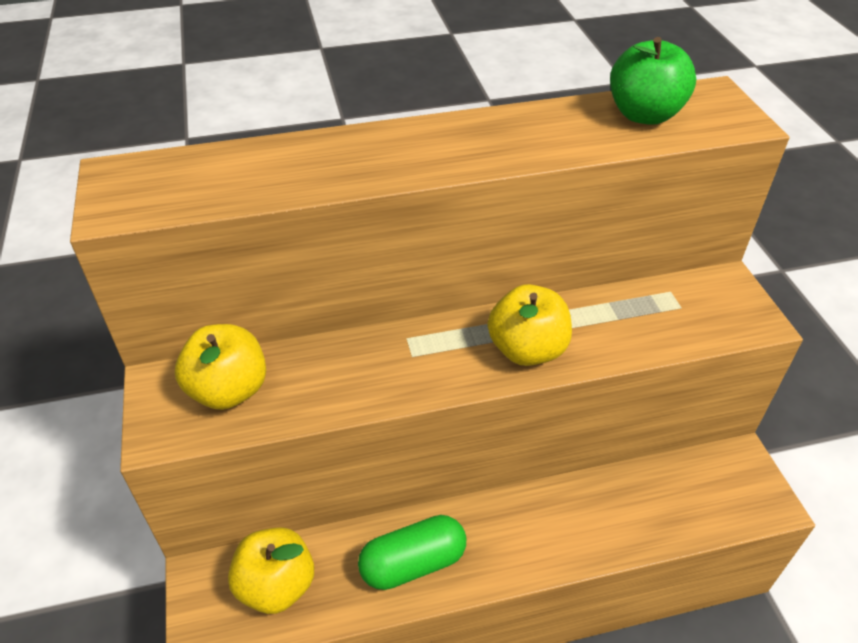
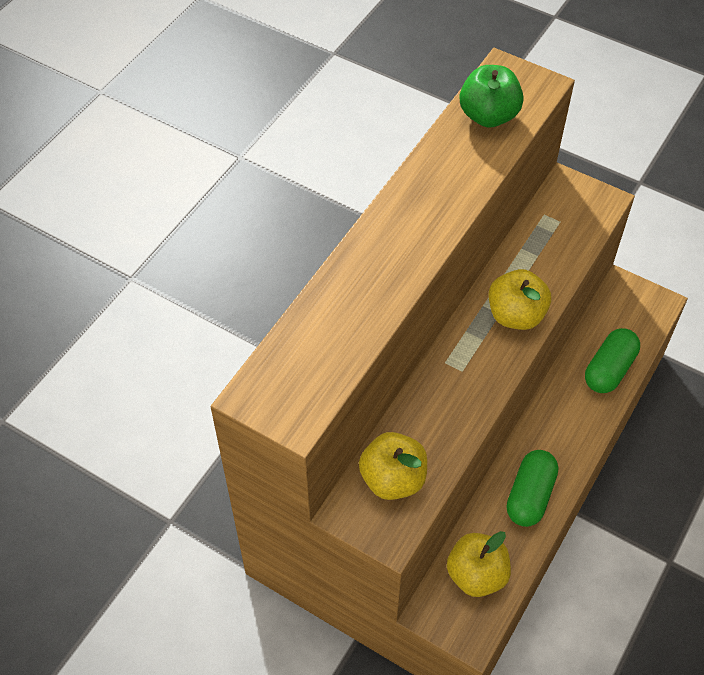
camera: 45 degrees left, 10 degrees up
none -> green capsule [585,328,640,393]

